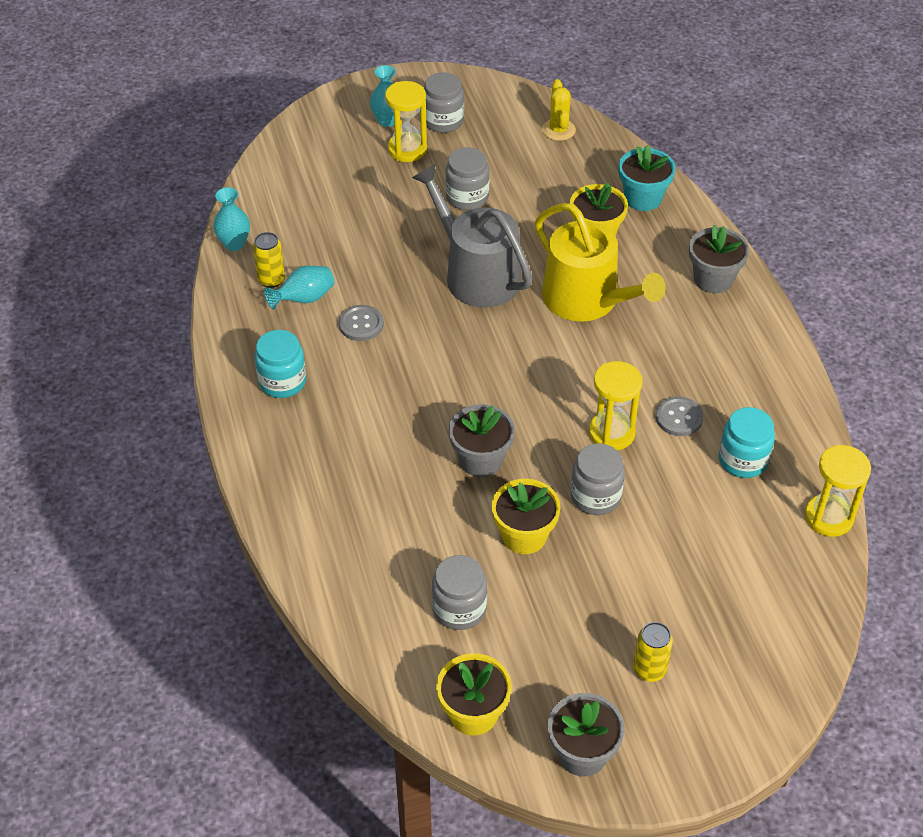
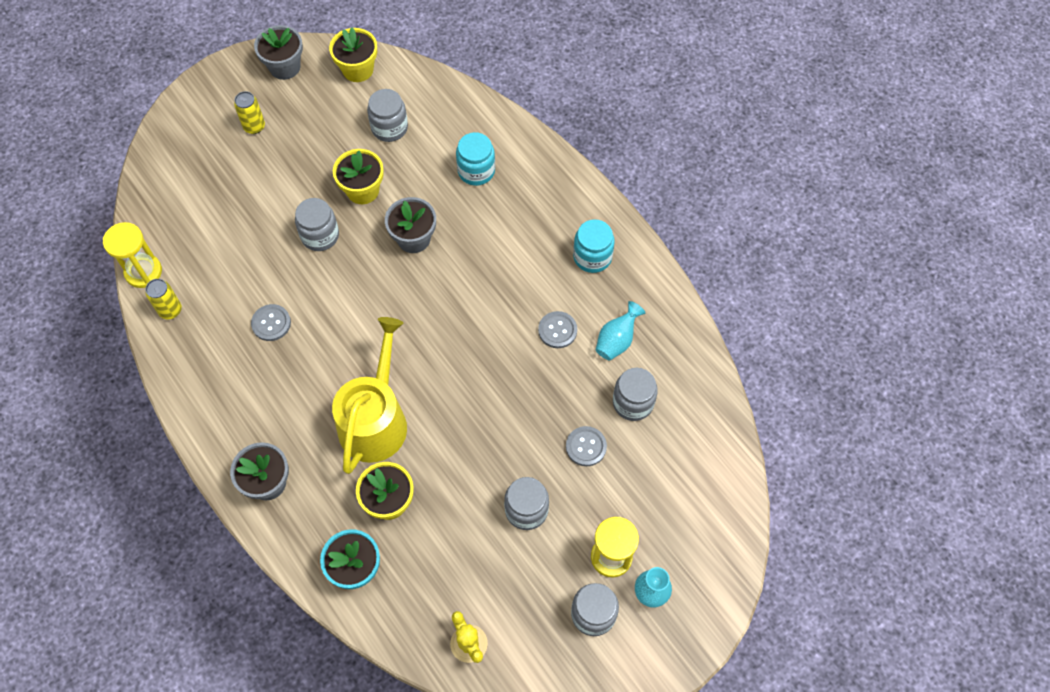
camera: 160 degrees right, 15 degrees up
turquoise vase [213,187,250,251] -> none
yellow can [253,232,285,288] -> yellow can moved to [145,279,182,319]
grey watering can [412,164,533,308] -> none
yellow watering can [535,203,666,322] -> yellow watering can turned 75 degrees clockwise [332,317,407,474]
yellow hourglass [589,361,643,450] -> none
turquoise jar [719,407,775,478] -> turquoise jar moved to [456,132,495,186]
none -> grey button [566,426,607,466]
none -> grey jar [613,368,658,421]

